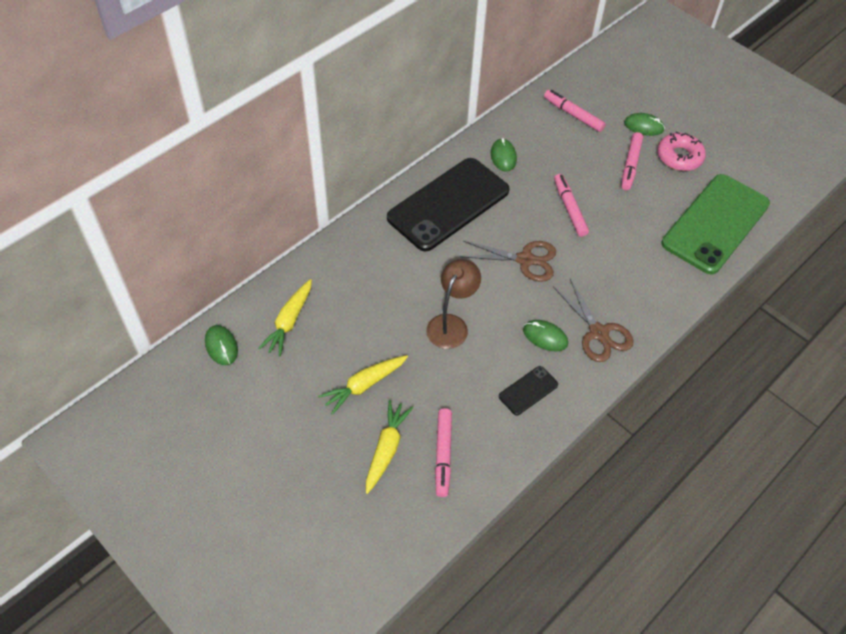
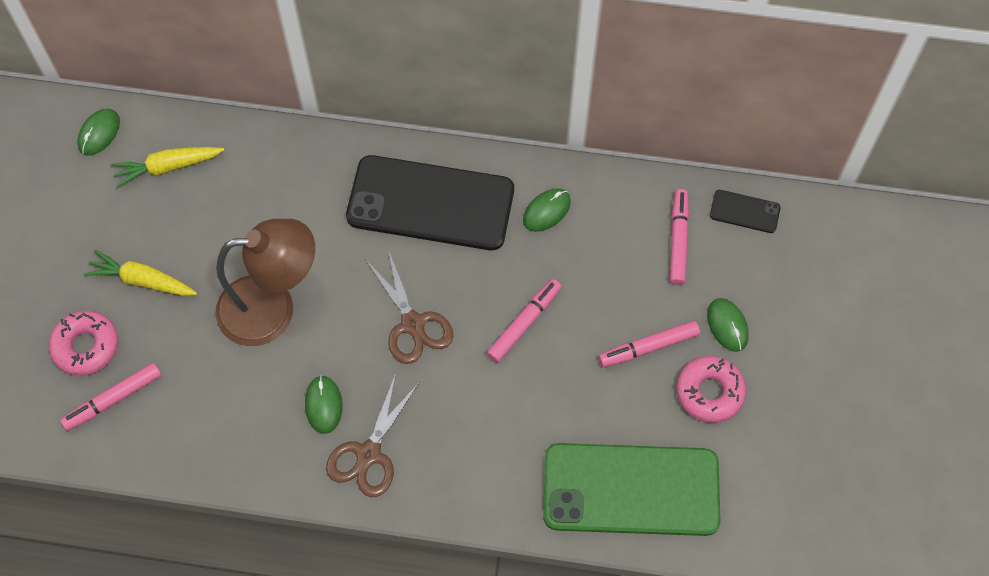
camera: 55 degrees right, 10 degrees up
yellow carrot [366,400,413,494] -> pink donut [49,311,118,376]
brown lamp [426,259,481,349] -> brown lamp [215,219,315,346], size x1.52
black phone [499,366,558,415] -> black phone moved to [710,190,781,233]

